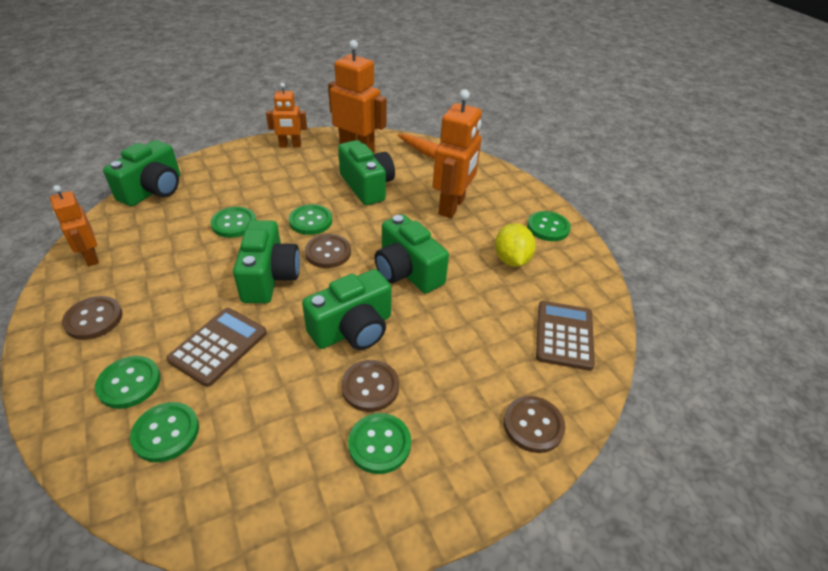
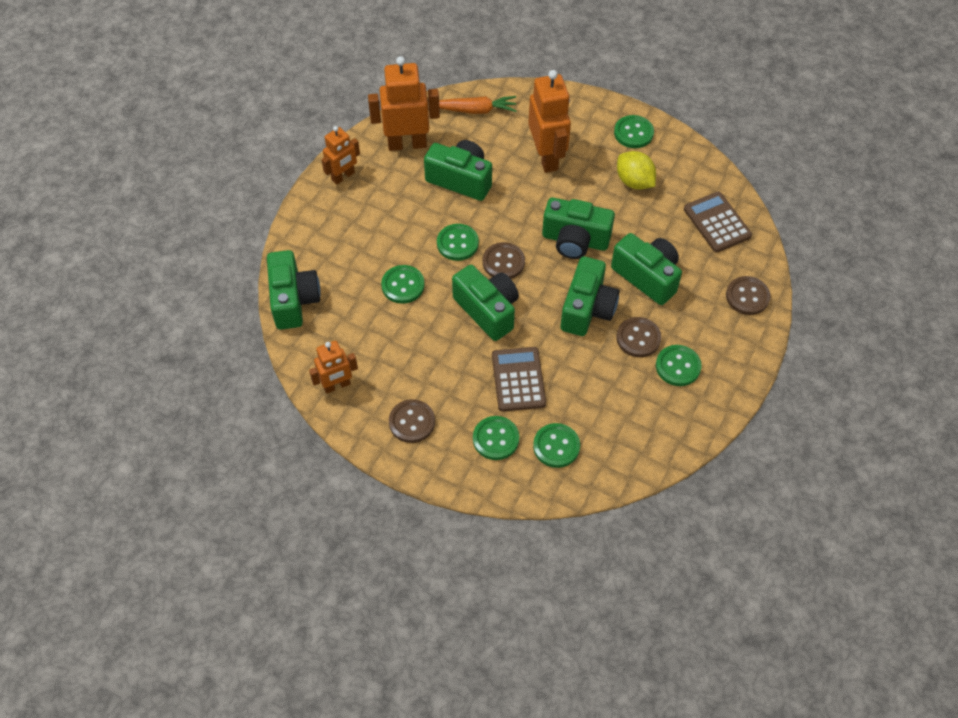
camera: 35 degrees left, 15 degrees up
orange robot [50,185,99,266] -> orange robot turned 45 degrees counterclockwise [309,341,358,394]
none -> green camera [611,233,682,305]

